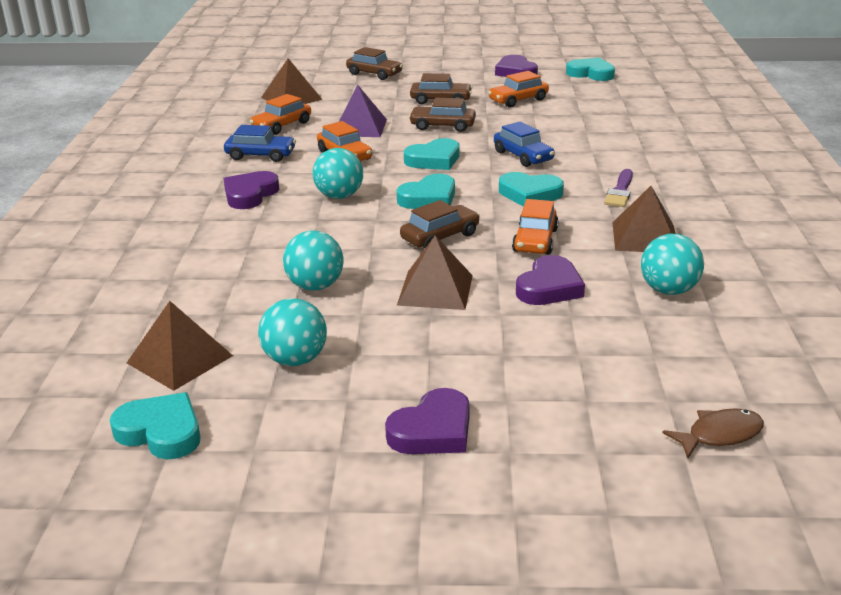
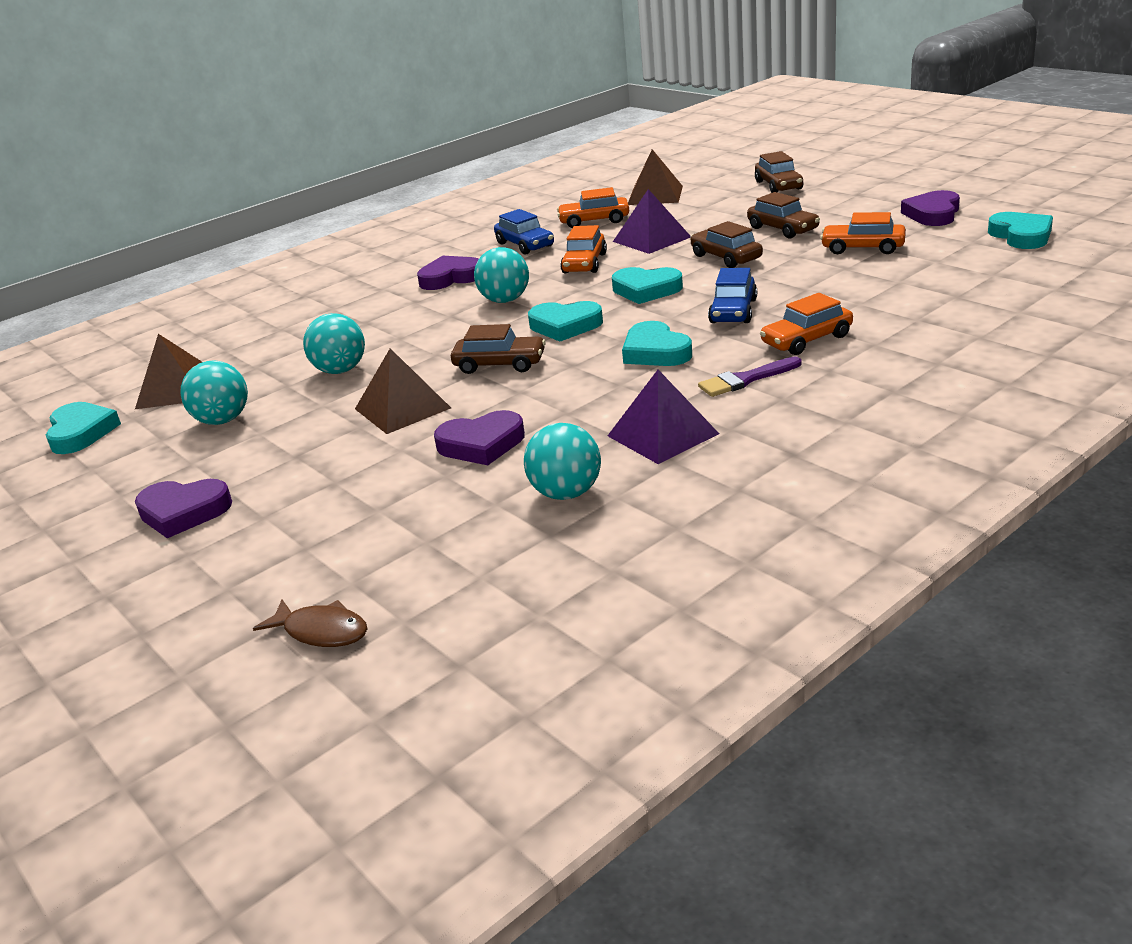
camera: 50 degrees right, 0 degrees up
orange car [512,199,559,255] -> orange car moved to [760,293,853,355]
brown pyramid [612,186,675,252] -> purple pyramid [608,370,719,464]

